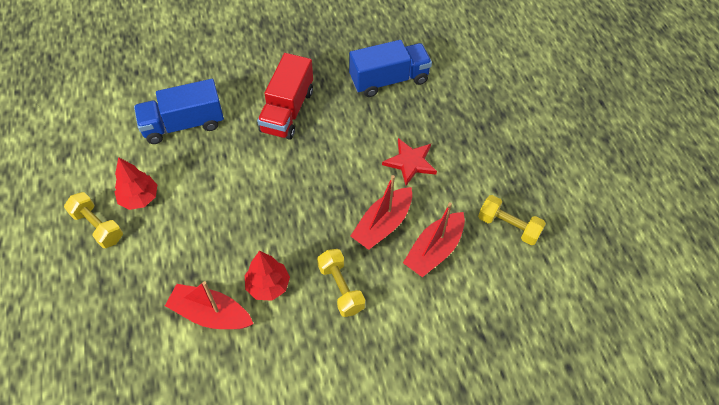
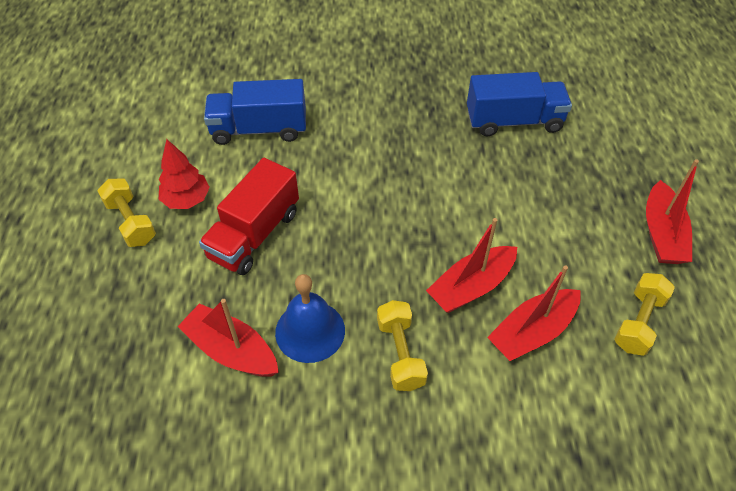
camera: 15 degrees right, 5 degrees down
red tree [245,251,290,300] -> blue bell [275,274,345,363]
red truck [257,53,313,140] -> red truck moved to [199,158,299,275]
red star [382,138,437,185] -> none
yellow dumbbell [478,195,546,245] -> yellow dumbbell turned 75 degrees clockwise [614,273,675,356]
none -> red boat [646,159,699,264]

